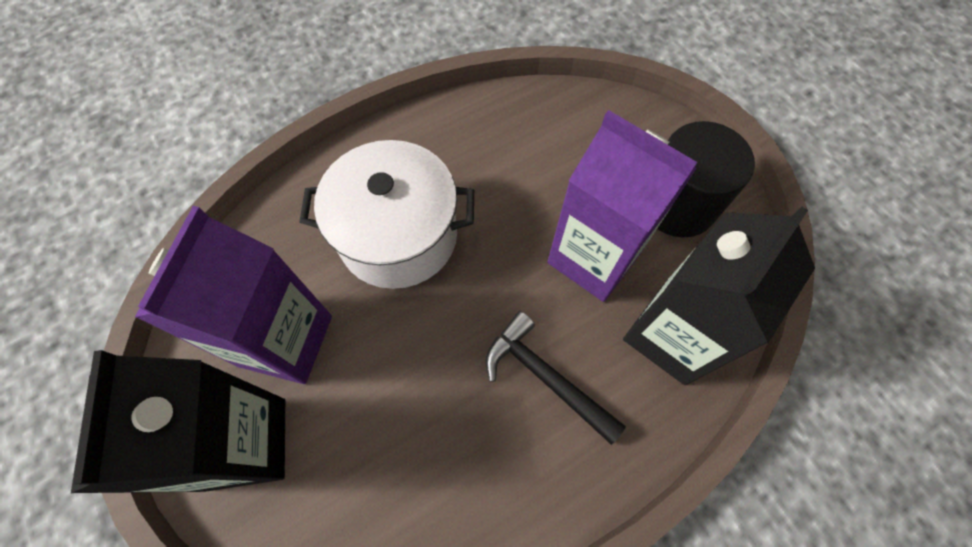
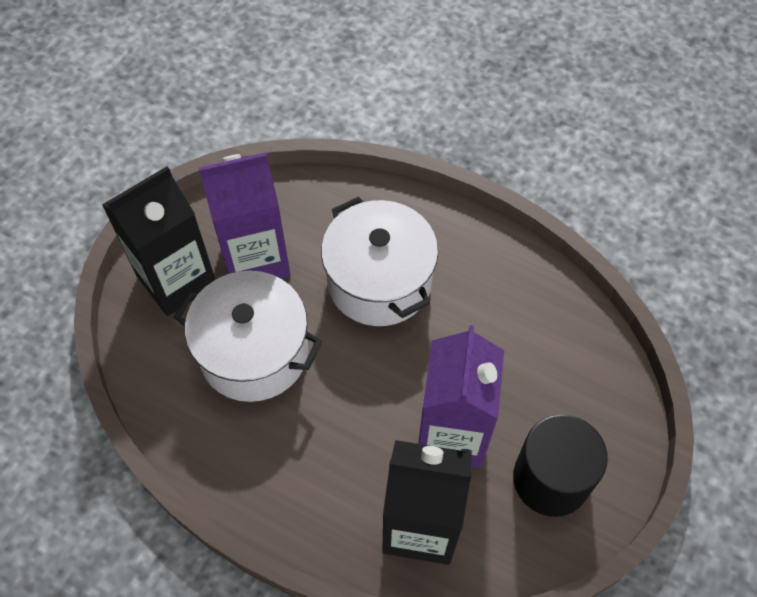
camera: 60 degrees right, 5 degrees down
black hammer [485,311,626,445] -> none
none -> white pot [174,271,323,402]

